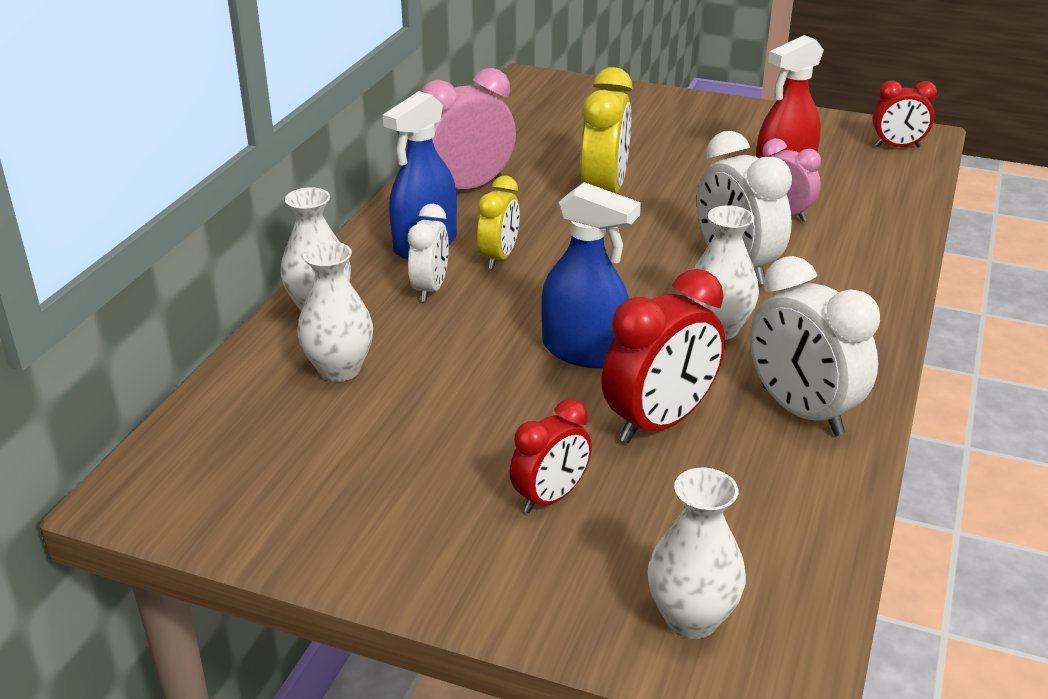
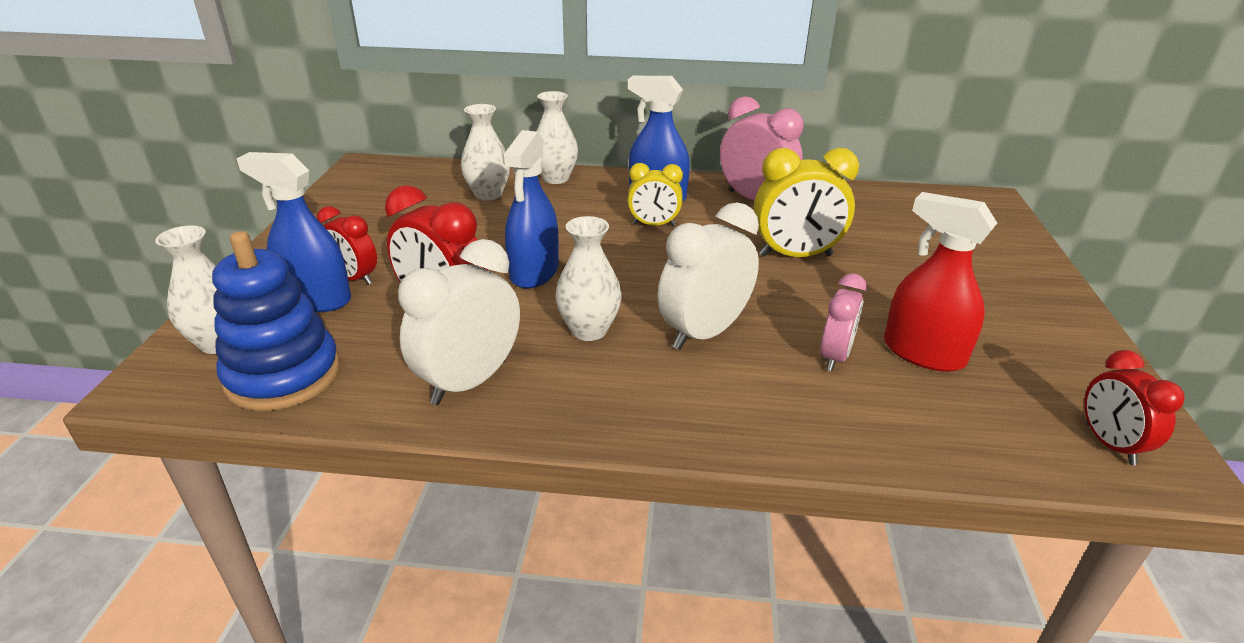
camera: 75 degrees right, 0 degrees up
white clock [408,204,449,302] -> none
none -> blue stacking toy [212,231,340,411]
none -> blue spray bottle [237,152,351,312]

